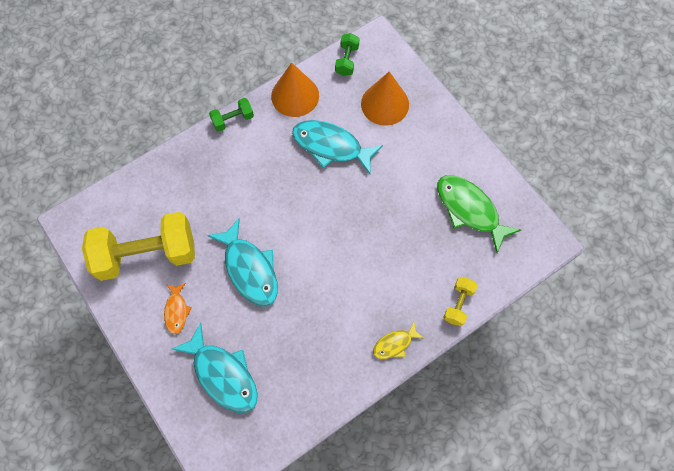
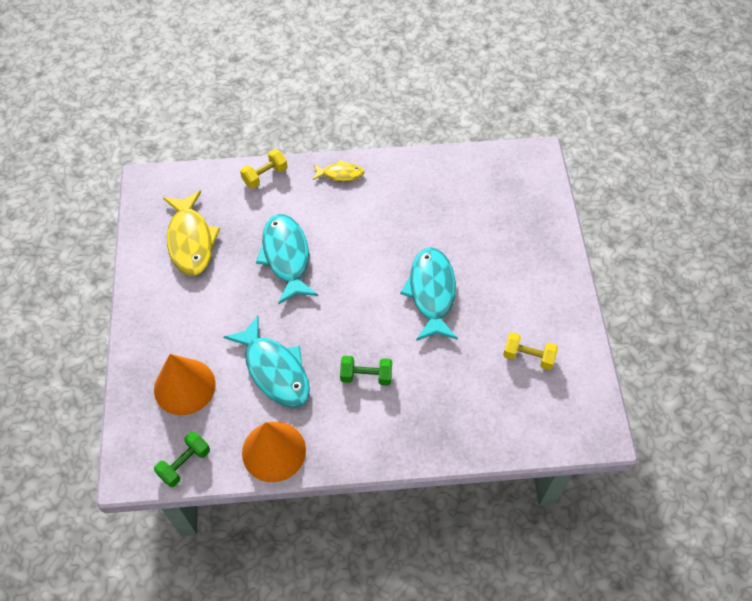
camera: 150 degrees left, 10 degrees down
yellow dumbbell [82,212,195,281] -> yellow dumbbell [503,332,558,370], size x0.44
orange fish [164,283,192,334] -> none
turquoise fish [172,323,258,413] -> turquoise fish moved to [256,214,318,304]
green dumbbell [209,98,254,131] -> green dumbbell moved to [340,356,392,386]
green fish [437,175,521,253] -> yellow fish [163,191,220,276]

